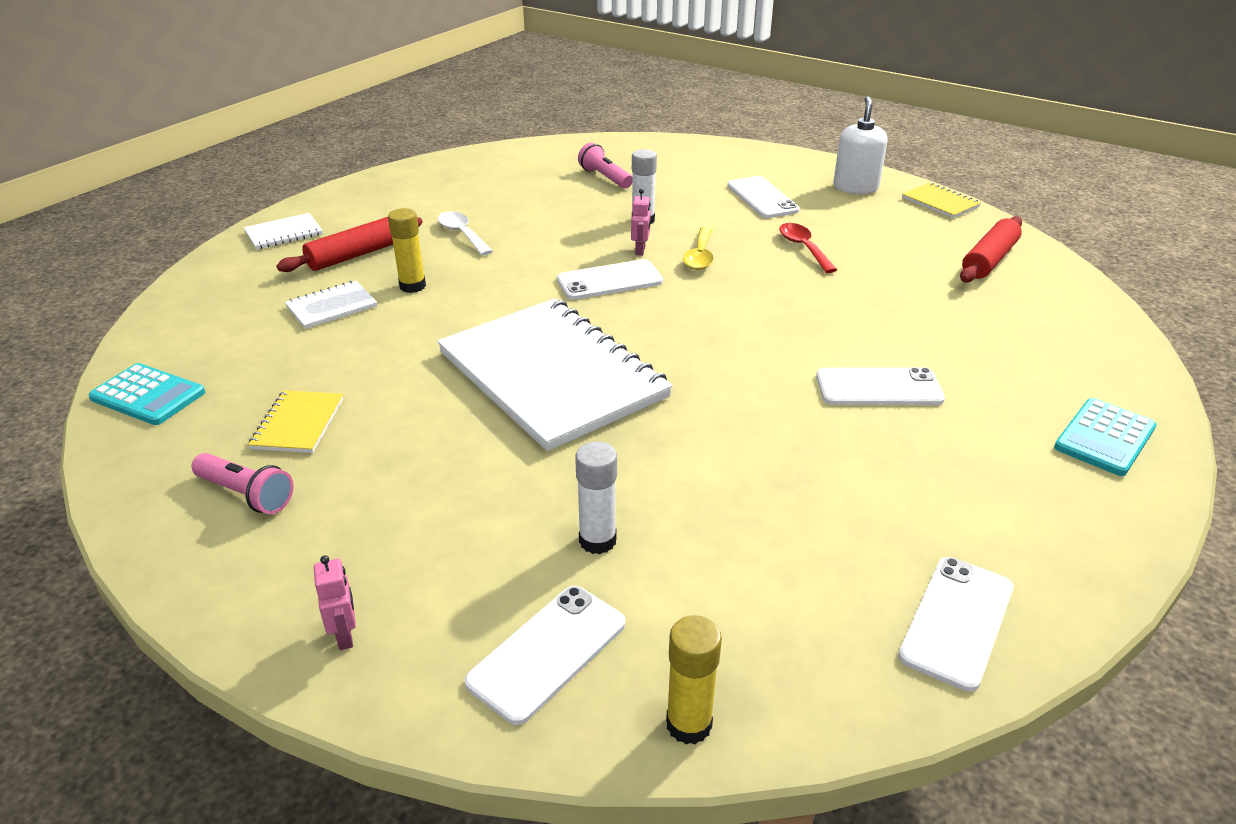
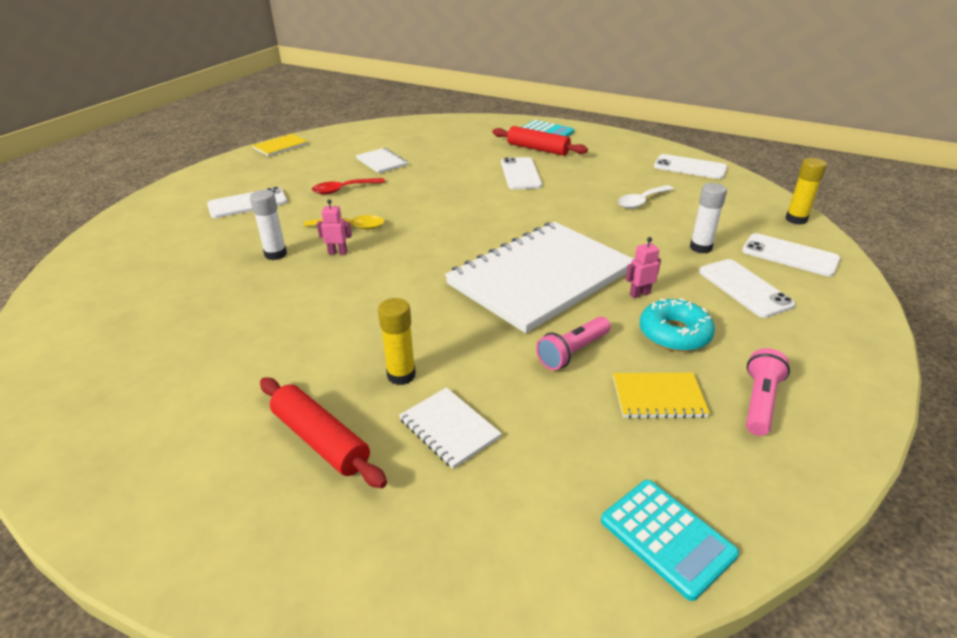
camera: 95 degrees left, 0 degrees up
turquoise calculator [88,363,205,425] -> turquoise calculator turned 120 degrees clockwise [601,480,739,601]
white notebook [244,213,323,250] -> white notebook moved to [356,148,408,173]
pink robot [314,555,356,650] -> pink robot moved to [626,237,661,298]
white spoon [438,211,493,255] -> white spoon moved to [618,185,674,209]
white phone [557,259,663,300] -> white phone moved to [699,259,795,318]
pink flashlight [578,143,633,189] -> pink flashlight moved to [536,316,611,370]
white soap dispenser [833,96,888,194] -> none
red rolling pin [960,216,1022,283] -> red rolling pin moved to [492,126,588,156]
none -> turquoise donut [640,298,715,352]

